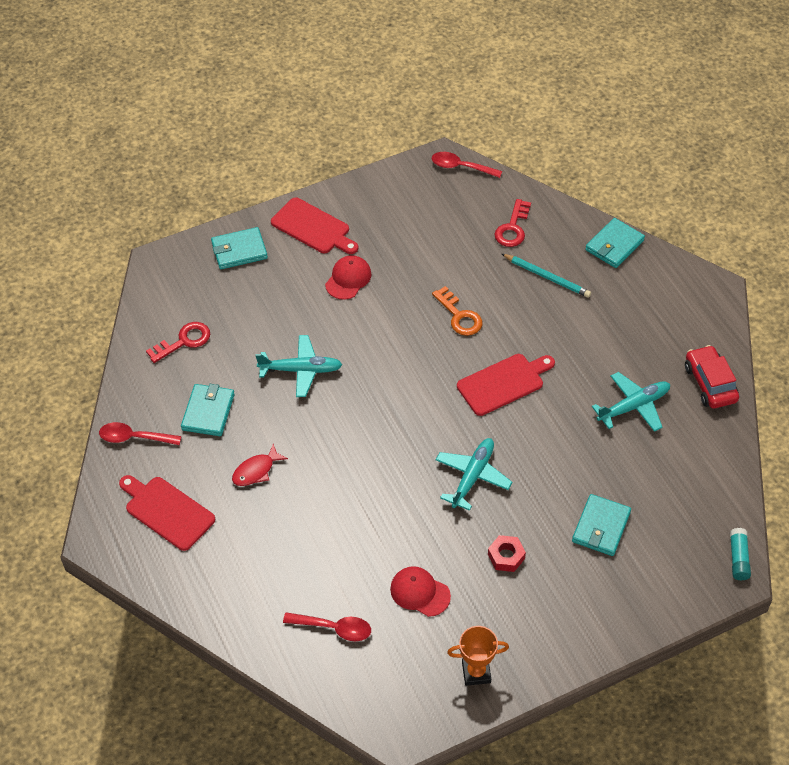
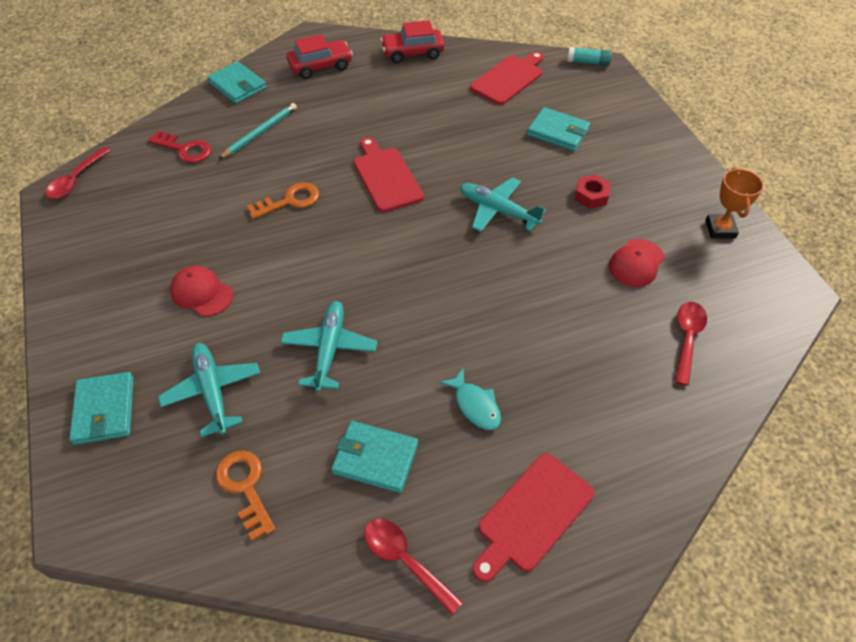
camera: 85 degrees left, 0 degrees up
red spoon [99,422,182,445] -> red spoon turned 120 degrees clockwise [364,519,463,615]
red key [146,322,210,363] -> orange key [216,450,276,541]
red fish [232,444,288,486] -> turquoise fish [439,368,501,430]
red cutting board [271,198,358,254] -> red cutting board moved to [470,51,544,105]
turquoise plane [592,372,670,432] -> turquoise plane moved to [158,343,260,437]
none -> red car [287,34,353,79]

